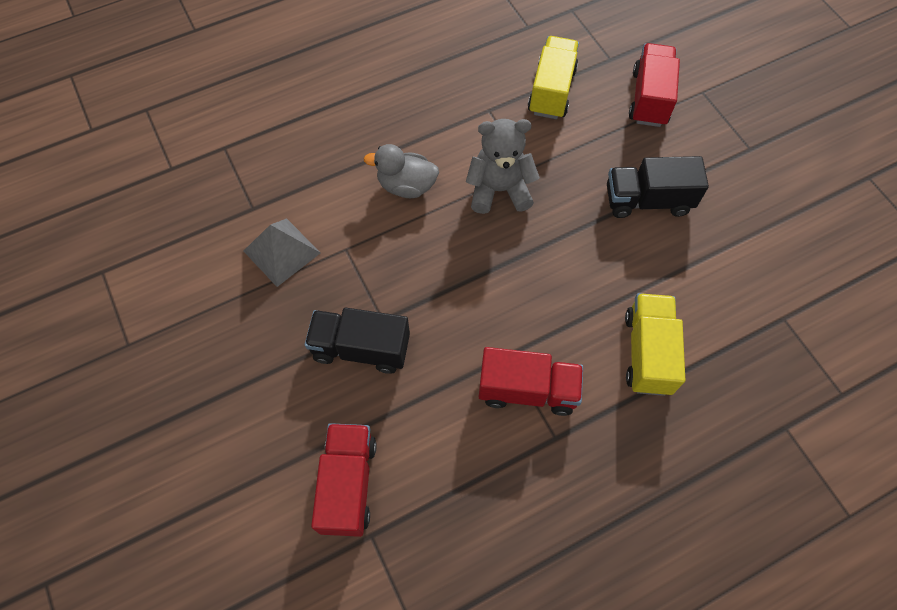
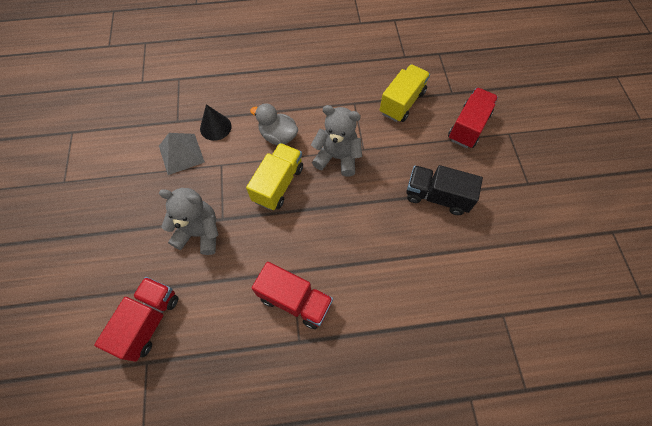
camera: 20 degrees right, 0 degrees up
black truck [305,307,410,374] -> grey teddy bear [159,188,218,255]
yellow truck [625,293,685,396] -> yellow truck moved to [246,143,303,210]
none -> black cone [200,104,231,141]

